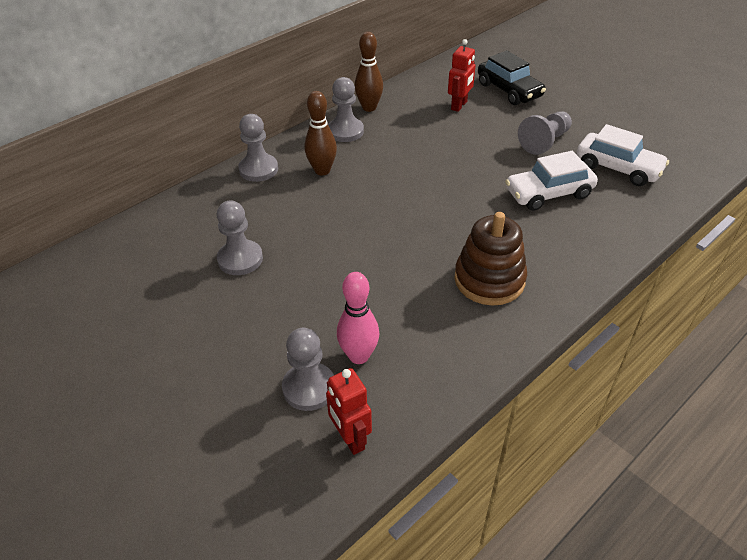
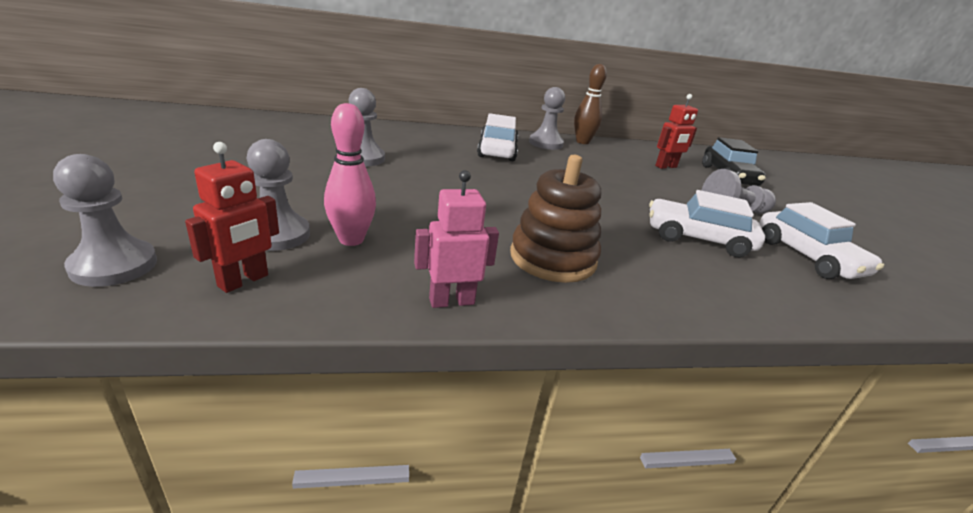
camera: 30 degrees right, 15 degrees down
grey pawn [238,114,278,182] -> grey pawn moved to [53,154,157,287]
brown bowling pin [305,91,337,175] -> white car [477,113,518,161]
red robot [326,368,372,455] -> red robot turned 150 degrees counterclockwise [185,142,279,293]
none -> pink robot [414,170,499,308]

